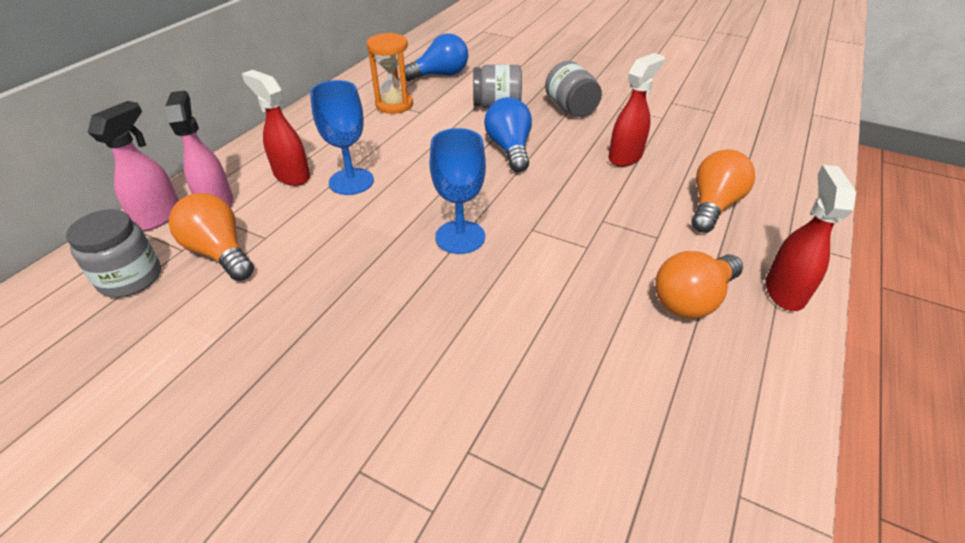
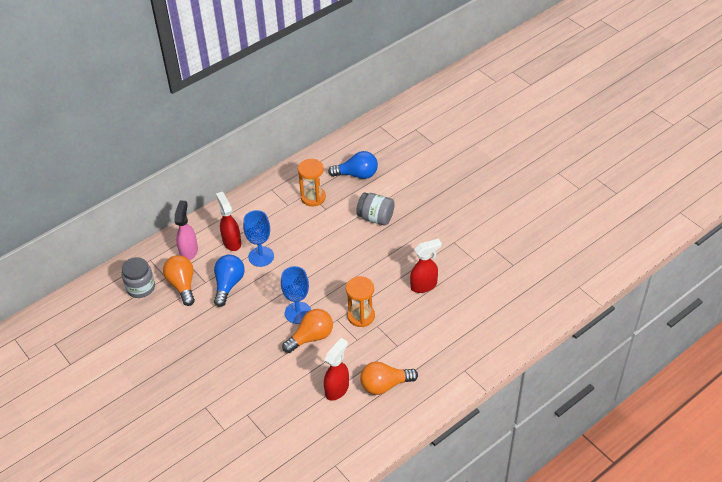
camera: 25 degrees right, 5 degrees up
pink spray bottle [88,101,179,231] -> none
blue light bulb [484,97,532,172] -> blue light bulb moved to [214,255,245,307]
grey jar [545,61,602,117] -> none
orange light bulb [692,149,755,233] -> orange light bulb moved to [282,309,333,353]
red spray bottle [766,165,856,311] -> red spray bottle moved to [324,338,349,401]
none -> orange hourglass [346,276,375,327]

